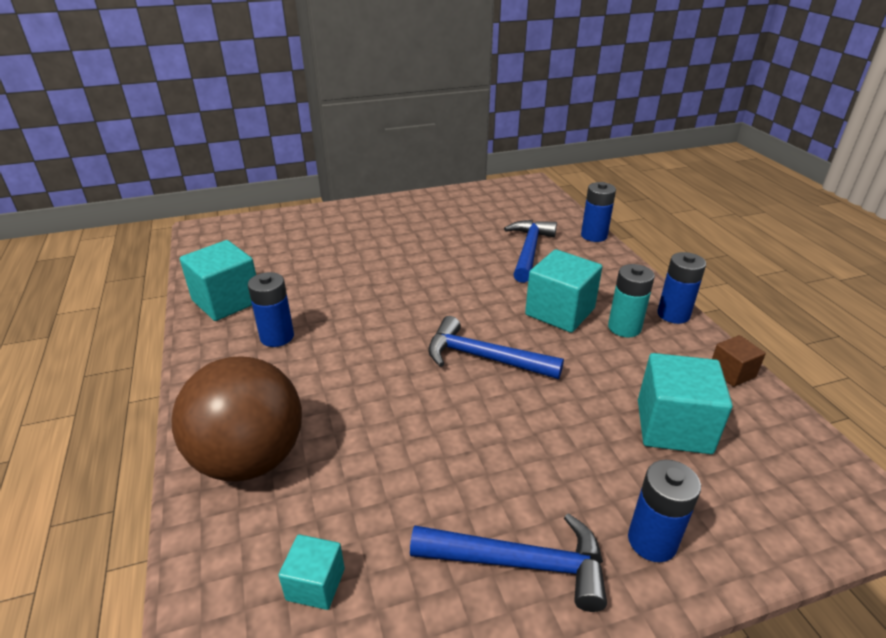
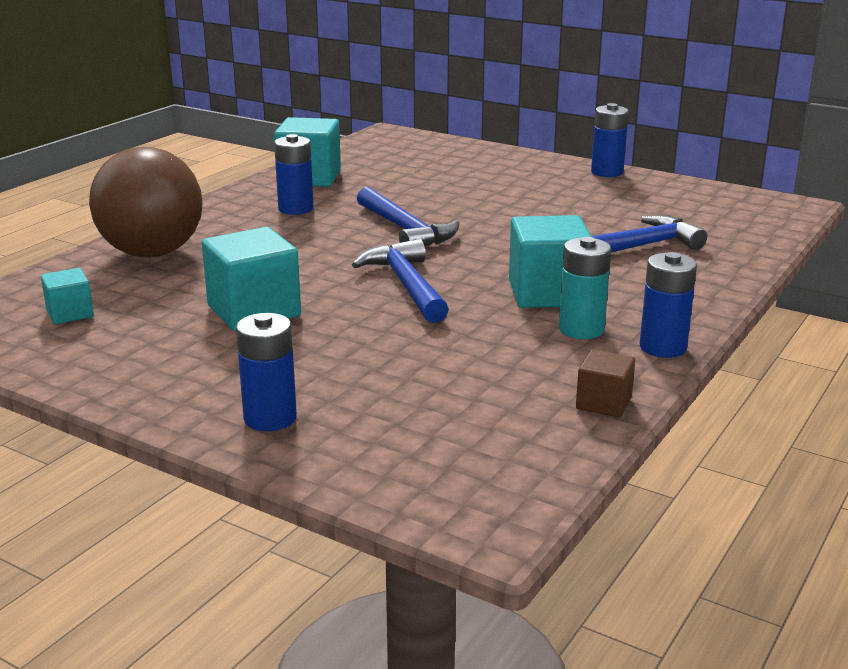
camera: 50 degrees right, 10 degrees down
blue hammer [410,513,607,612] -> blue hammer moved to [357,187,459,246]
blue battery [581,182,616,242] -> blue battery moved to [591,103,629,177]
turquoise cube [638,353,733,454] -> turquoise cube moved to [202,227,301,331]

